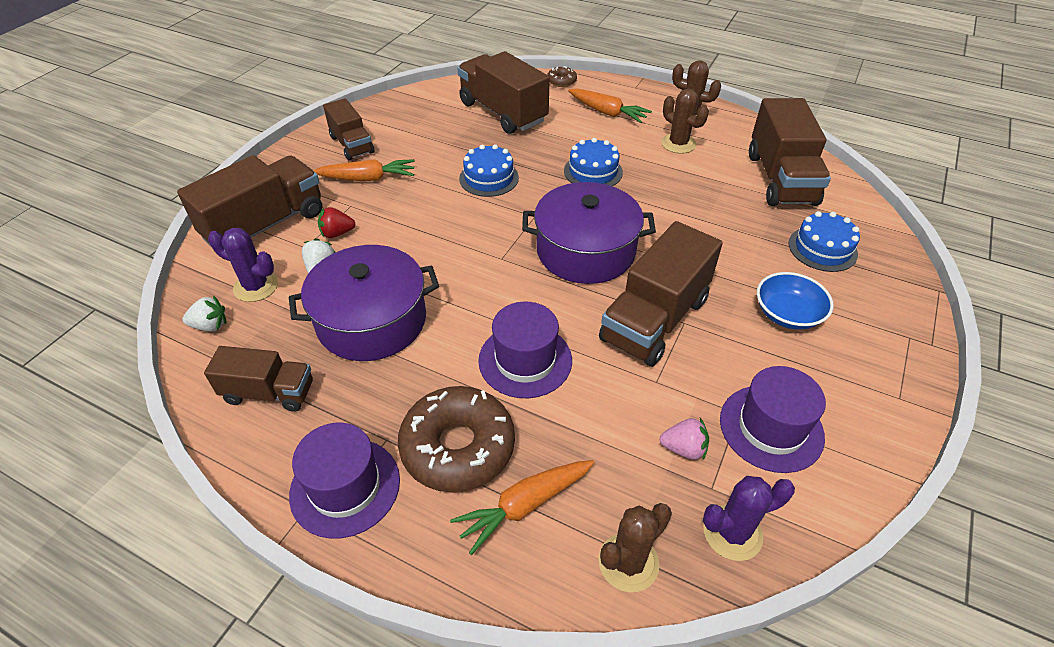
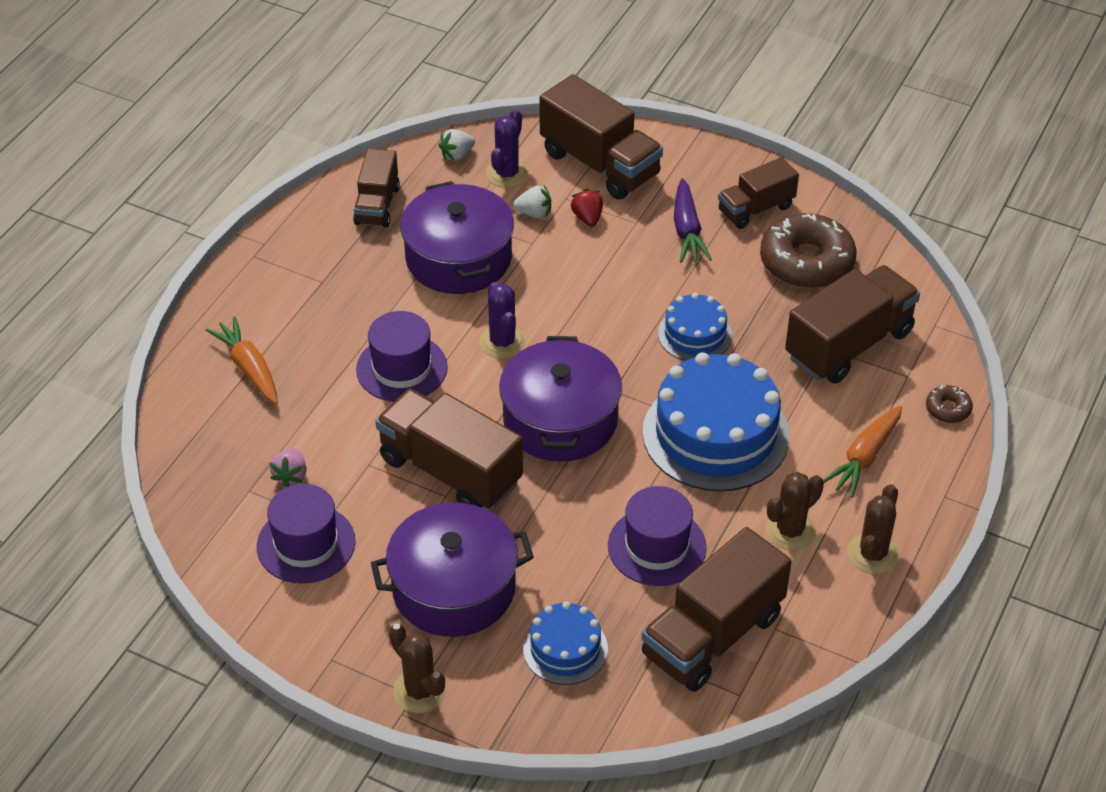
camera: 90 degrees right, 0 degrees up
white strawberry [182,296,226,332] -> white strawberry turned 60 degrees clockwise [439,129,475,161]
purple hat [289,422,400,539] -> purple hat moved to [608,486,707,586]
orange carrot [313,159,415,181] -> purple carrot [674,178,712,263]
brown donut [398,386,515,493] -> brown donut moved to [760,213,857,289]
blue cake [564,138,623,186] -> blue cake [643,352,790,491], size x1.89
brown cactus [599,503,672,592] -> brown cactus moved to [389,623,447,713]
purple cactus [703,476,795,561] -> purple cactus moved to [480,282,526,359]
brown truck [749,98,831,206] -> brown truck turned 45 degrees counterclockwise [642,527,791,692]
blue bowl [757,272,834,330] -> purple pot [371,503,534,637]

